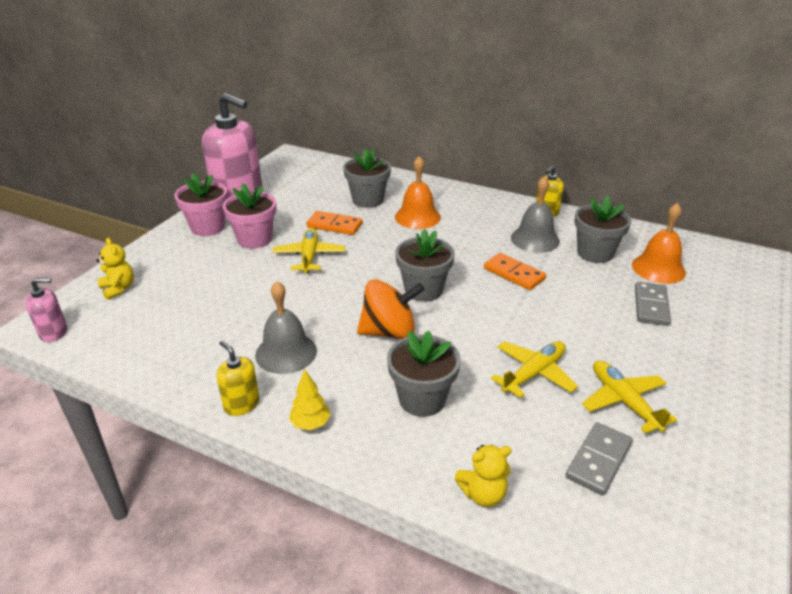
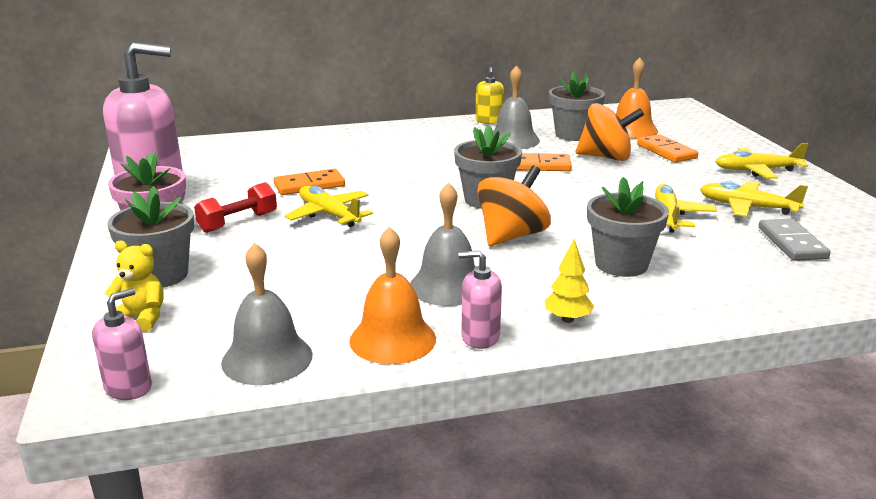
camera: 40 degrees left, 10 degrees down
yellow soap dispenser [216,340,260,416] -> pink soap dispenser [459,250,502,349]
pink flower pot [223,184,276,249] -> red dumbbell [194,182,277,233]
grey flower pot [343,149,391,208] -> grey flower pot moved to [108,186,194,288]
orange bell [395,156,441,229] -> orange bell moved to [349,227,436,364]
yellow teddy bear [455,445,511,507] -> none
grey domino [635,282,671,326] -> orange domino [637,134,698,163]
none -> grey bell [221,243,313,385]
none -> orange spinning top [576,103,644,161]
none -> yellow plane [715,143,808,179]

